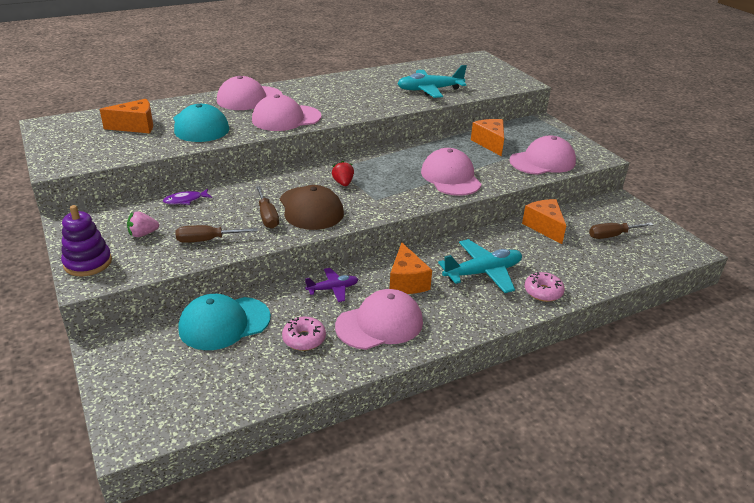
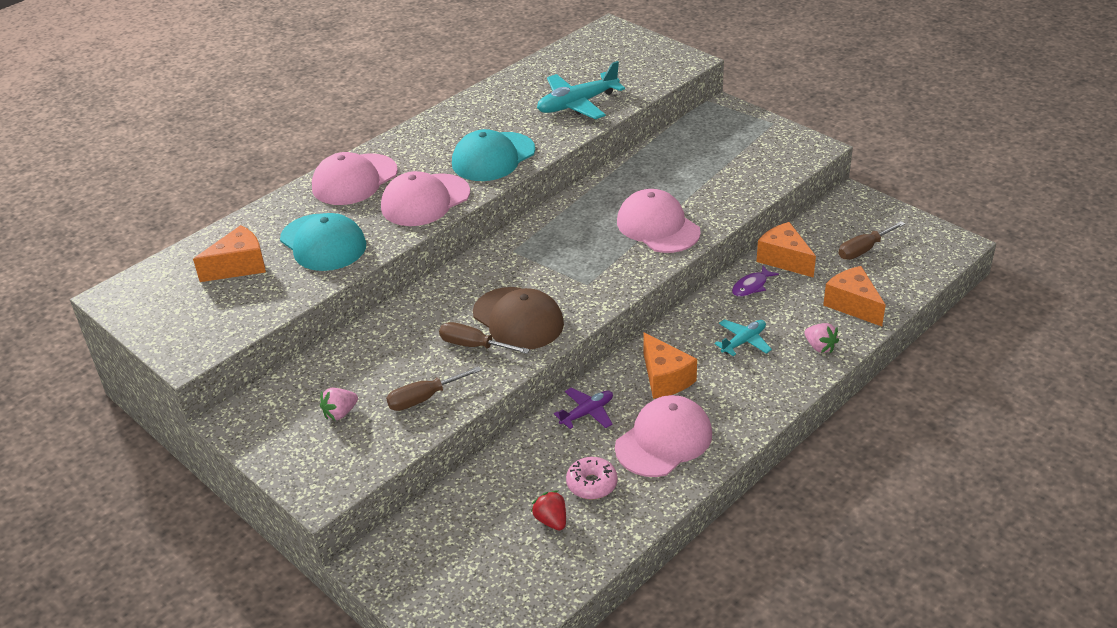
camera: 15 degrees left, 5 degrees up
purple stacking toy [61,205,112,276] -> none
purple fish [163,189,212,205] -> purple fish moved to [732,266,779,297]
turquoise cap [178,294,271,350] -> turquoise cap moved to [452,129,535,181]
brown screwdriver [256,186,279,229] -> brown screwdriver turned 150 degrees clockwise [439,322,530,354]
red strawberry [332,161,354,186] -> red strawberry moved to [531,490,566,530]
turquoise plane [438,239,522,293] -> turquoise plane [714,319,772,356], size x0.58
orange cheese [471,119,504,156] -> orange cheese moved to [823,266,886,326]
pink cap [509,136,576,175] -> none
pink donut [524,272,565,302] -> pink strawberry [804,323,839,353]

